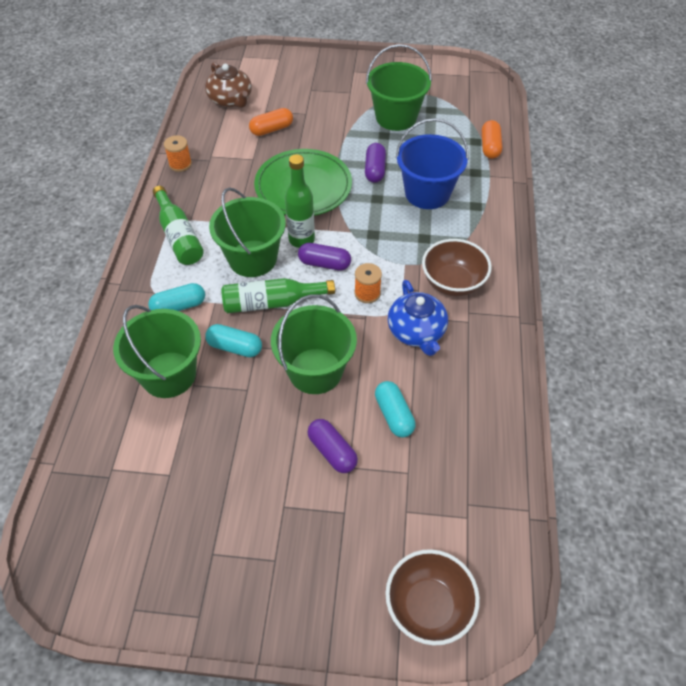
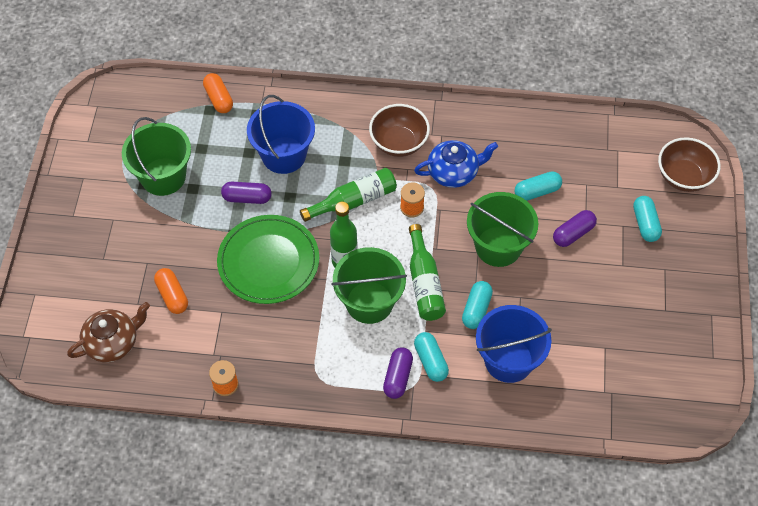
camera: 90 degrees left, 5 degrees up
green bucket [113,305,201,398] -> blue bucket [476,305,552,383]
green bottle [153,186,204,265] -> green bottle moved to [300,168,397,222]
purple capsule [298,243,351,271] -> purple capsule moved to [383,347,413,399]
orange capsule [482,120,502,159] -> orange capsule turned 60 degrees clockwise [203,73,233,113]
none -> turquoise capsule [633,196,662,242]

